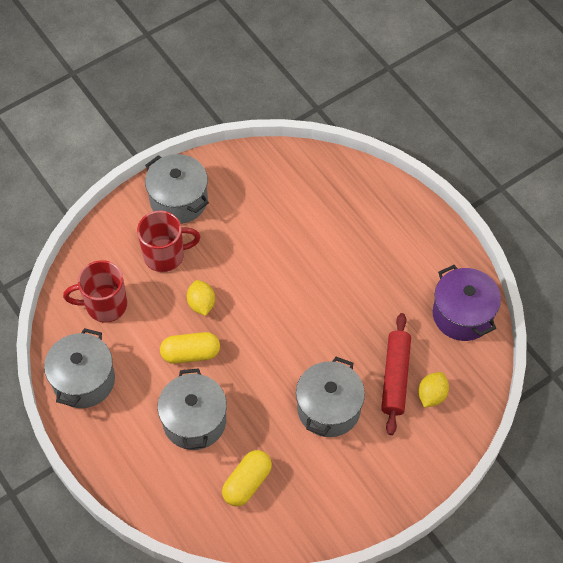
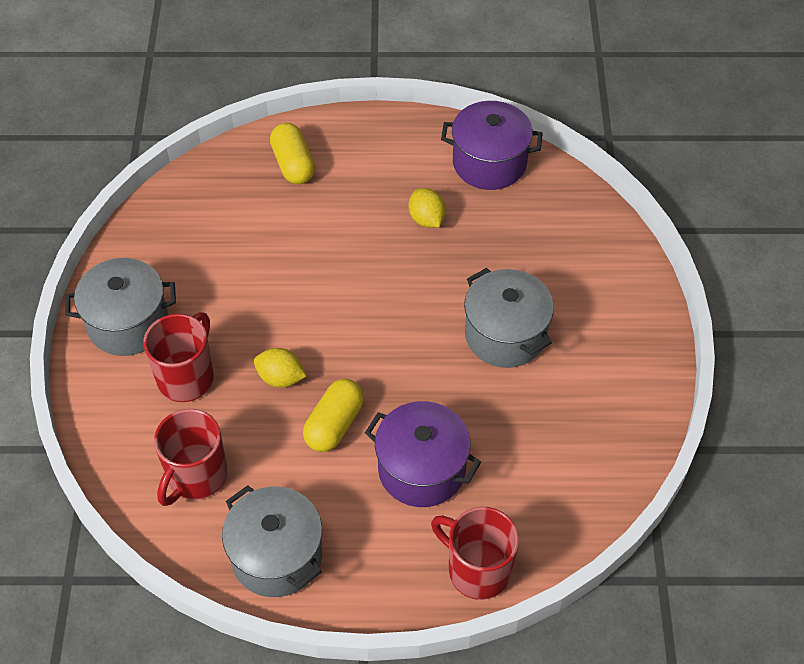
camera: 55 degrees left, 5 degrees down
grey pot [157,368,227,450] -> purple pot [365,401,481,507]
yellow capsule [222,450,272,507] -> yellow capsule moved to [270,123,315,184]
red rolling pin [381,313,411,435] -> none
yellow lemon [418,372,449,407] -> yellow lemon moved to [409,188,446,228]
none -> red mug [431,506,519,600]

